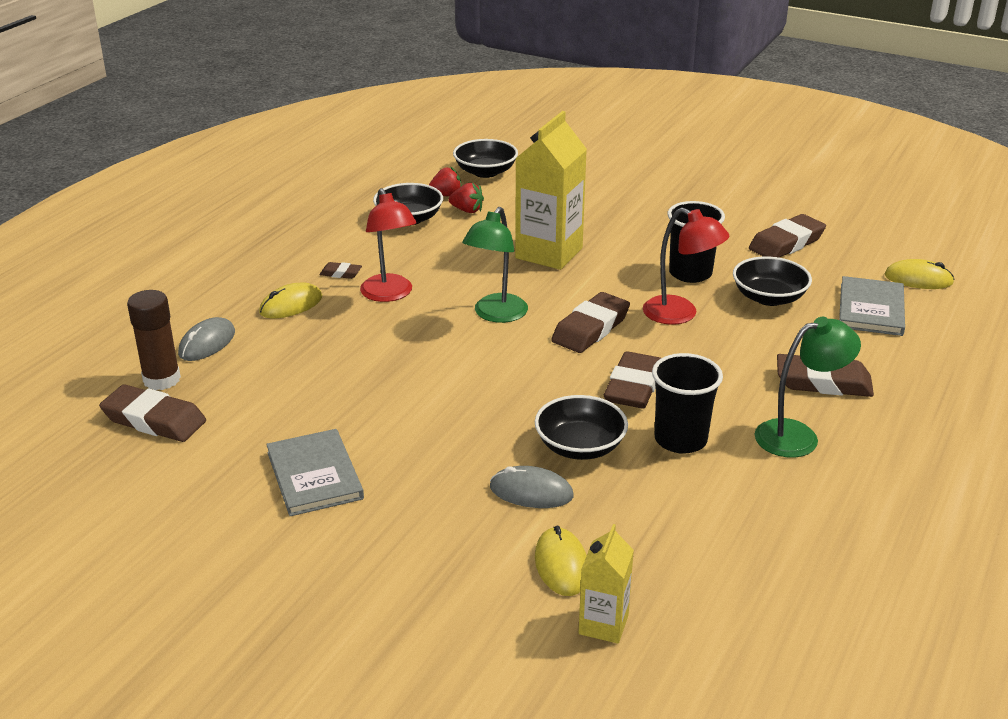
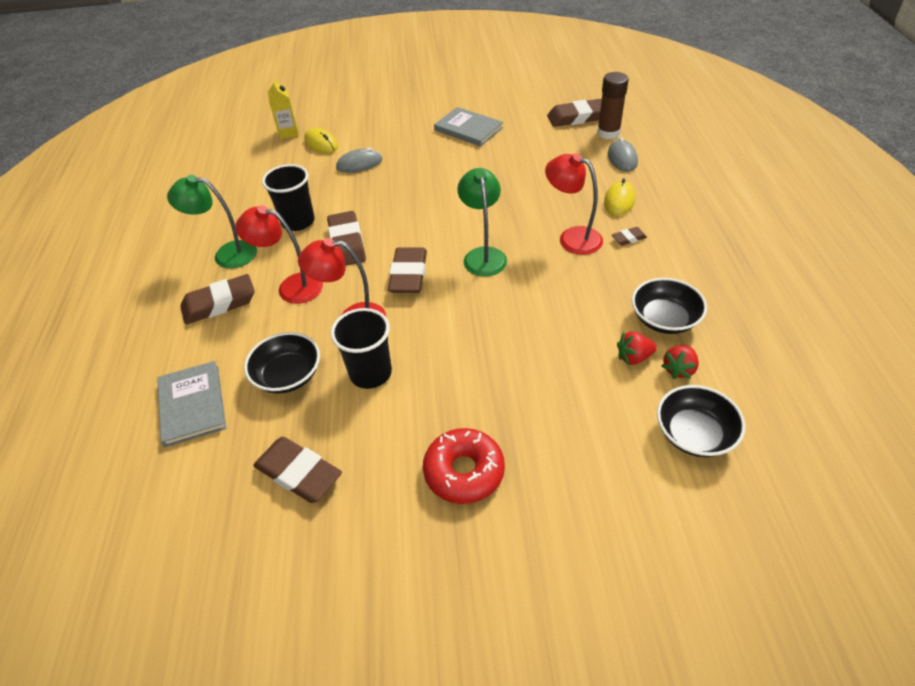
camera: 150 degrees right, 15 degrees up
yellow carton [515,111,587,270] -> none
black bowl [535,395,628,460] -> none
brown eraser [749,214,826,258] -> brown eraser turned 75 degrees counterclockwise [253,437,342,503]
green lamp [754,317,861,458] -> green lamp turned 60 degrees clockwise [167,175,257,269]
yellow mouse [885,259,955,289] -> none
none -> red lamp [235,205,323,304]
none -> red donut [423,428,505,504]

